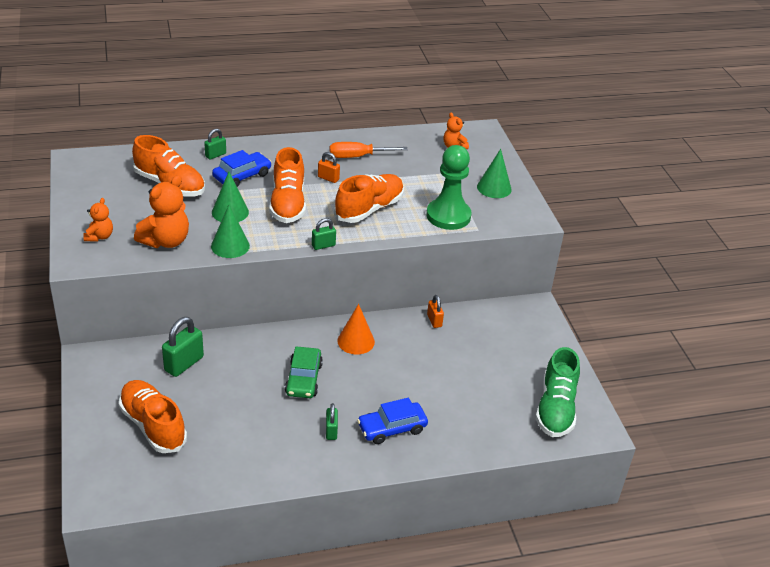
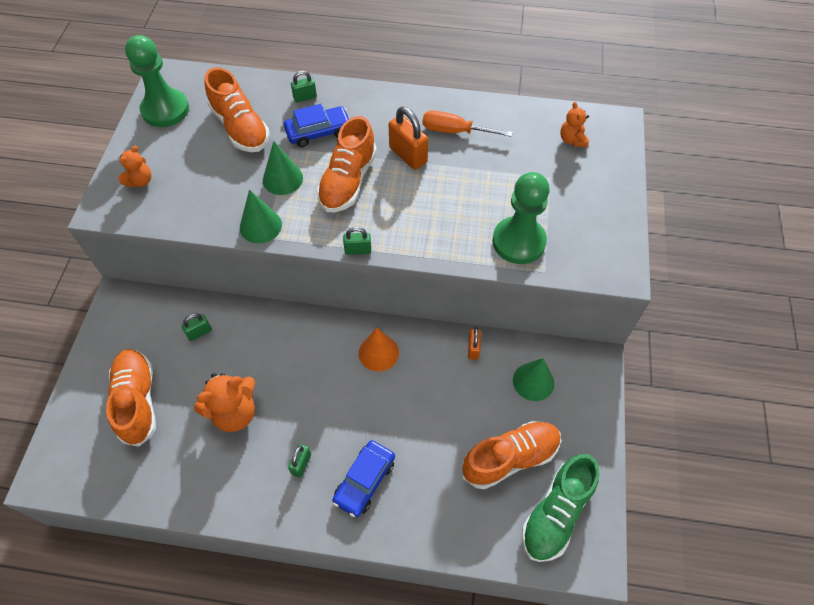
camera: 25 degrees right, 20 degrees up
orange teddy bear [134,175,189,248] -> orange teddy bear moved to [194,373,255,432]
green padlock [162,317,204,377] -> green padlock [181,313,212,341], size x0.57
green car [285,347,323,398] -> none
orange padlock [318,152,340,183] -> orange padlock [389,107,428,170], size x1.74
orange shoe [334,174,404,223] -> orange shoe moved to [462,421,561,489]
blue car [357,398,428,444] -> blue car turned 60 degrees counterclockwise [332,440,395,517]
green cone [477,149,512,198] -> green cone moved to [513,358,554,401]
none -> green pawn [125,35,189,127]

